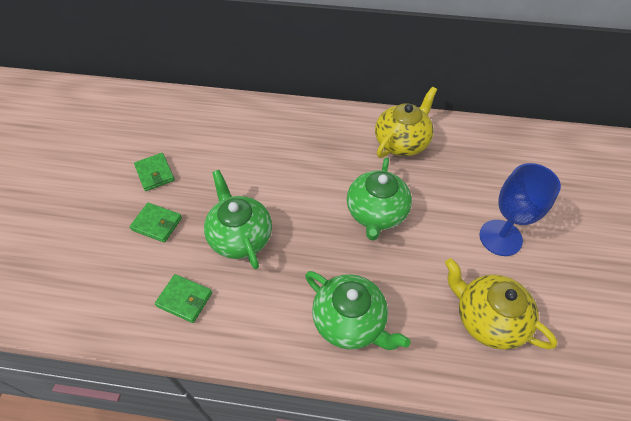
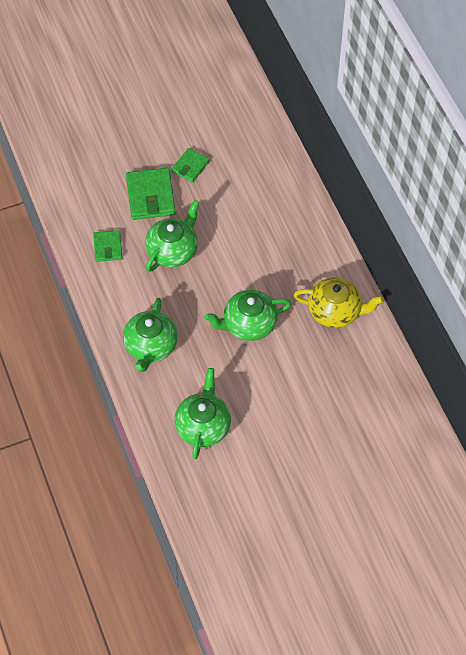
camera: 60 degrees right, 5 degrees up
green wallet [130,203,182,243] -> green wallet [126,168,176,220], size x1.68
yellow teapot [445,258,558,350] -> green teapot [174,368,231,459]
blue goblet [479,163,561,256] -> none

